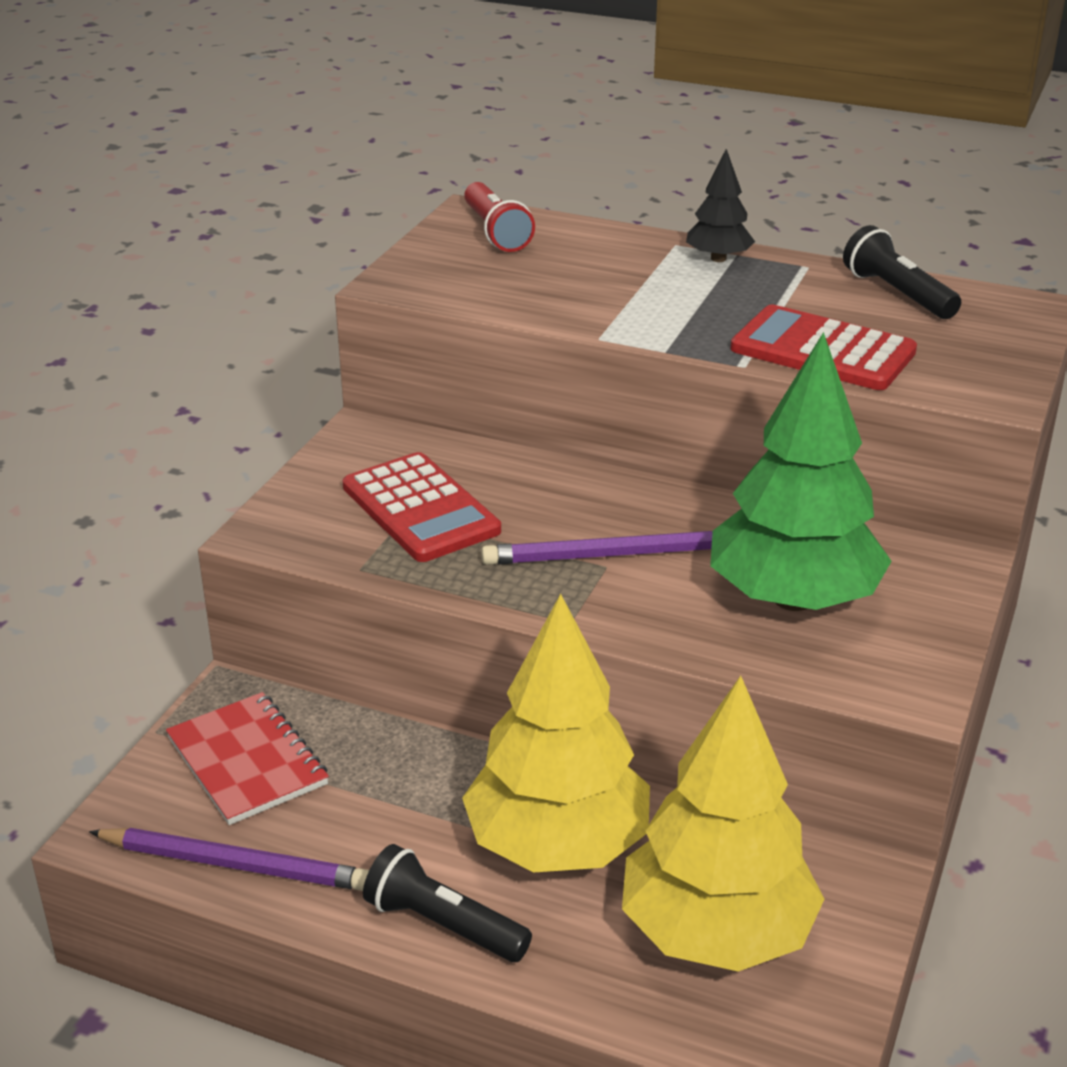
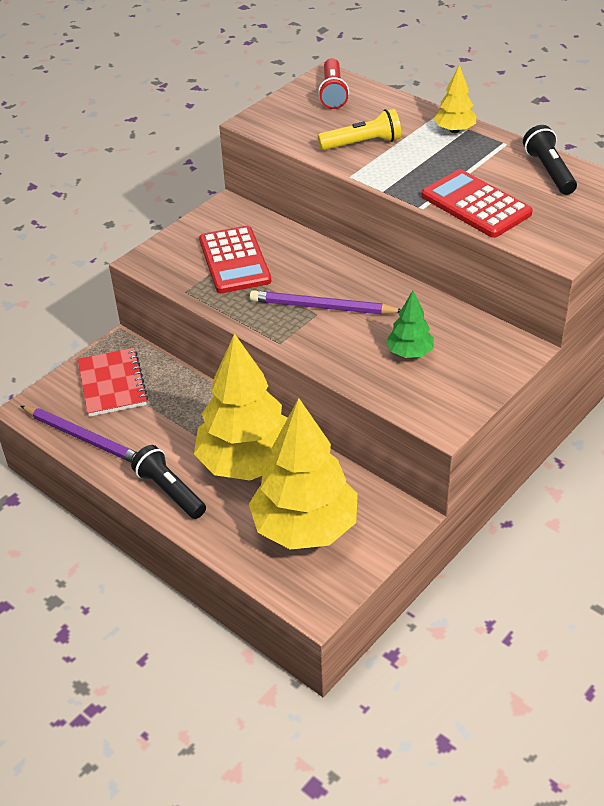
camera: 20 degrees right, 10 degrees up
black tree [686,149,755,262] -> yellow tree [434,65,476,133]
green tree [710,332,892,611] -> green tree [386,290,434,358], size x0.46
none -> yellow flashlight [318,109,401,150]

